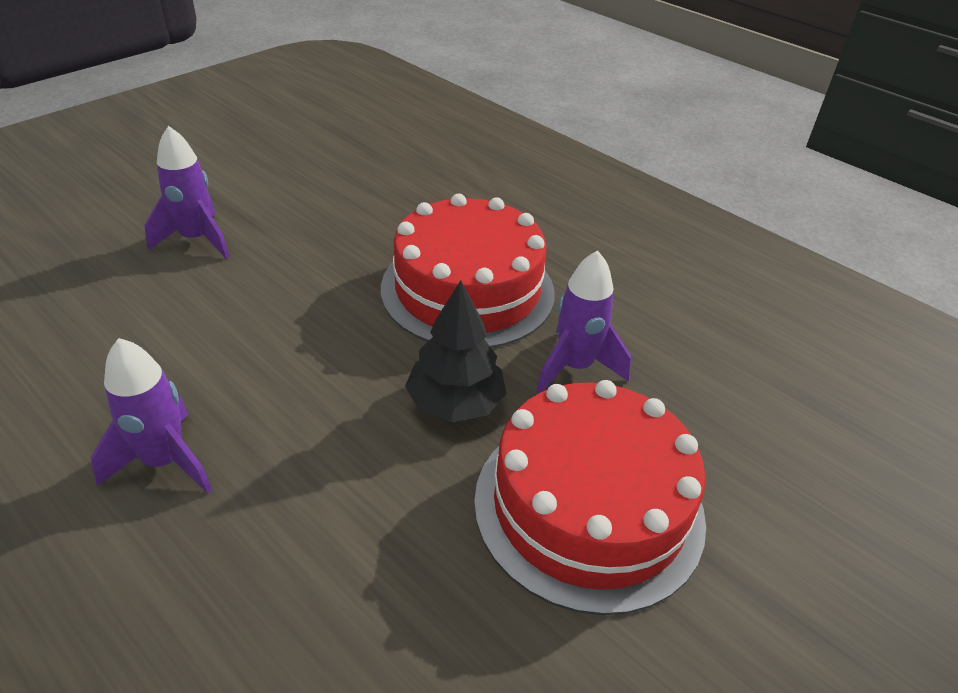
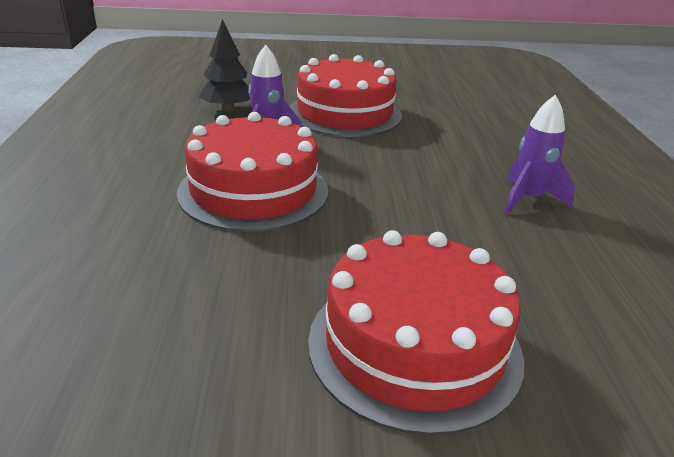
camera: 135 degrees left, 10 degrees down
purple rocket [144,126,230,259] -> red cake [308,230,524,435]
black tree [405,280,506,422] -> black tree moved to [199,19,250,112]

